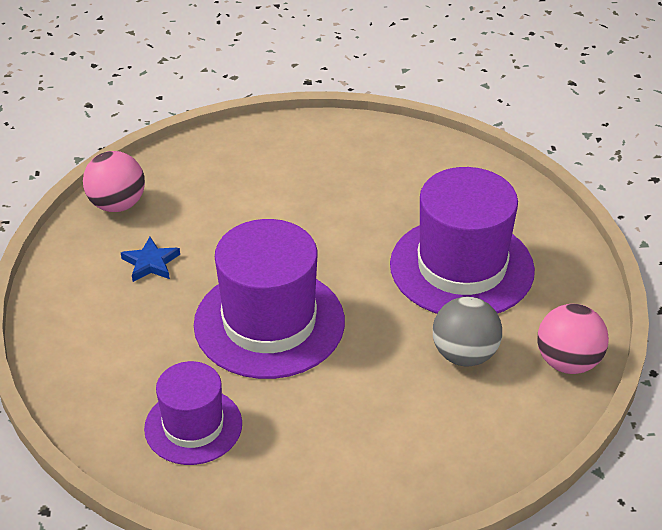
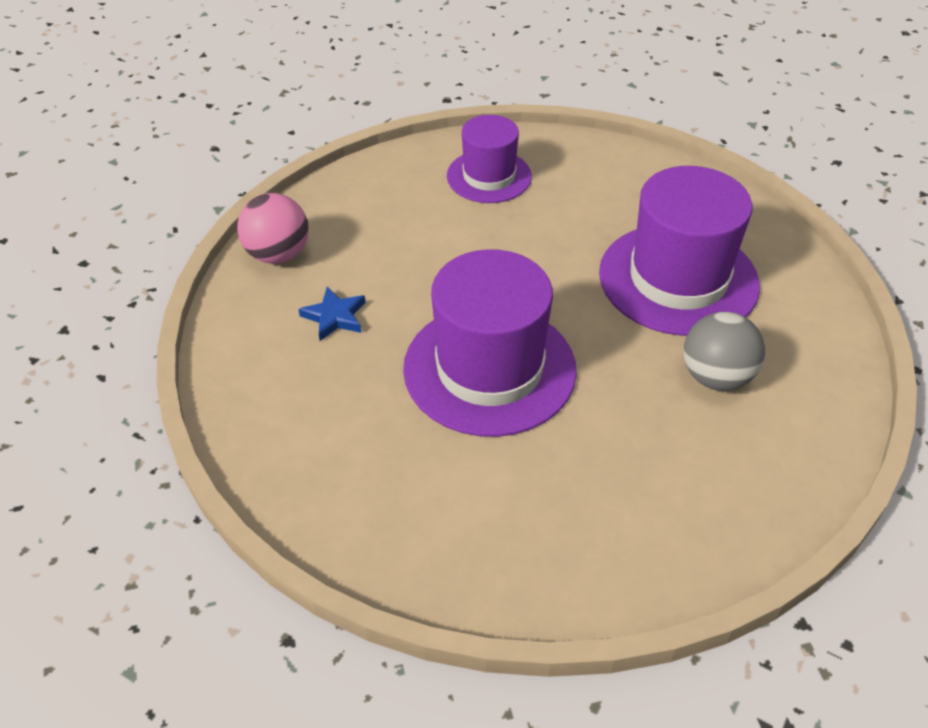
camera: 10 degrees left, 5 degrees up
purple hat [144,361,242,465] -> purple hat moved to [447,115,532,203]
pink ball [537,304,609,374] -> none

